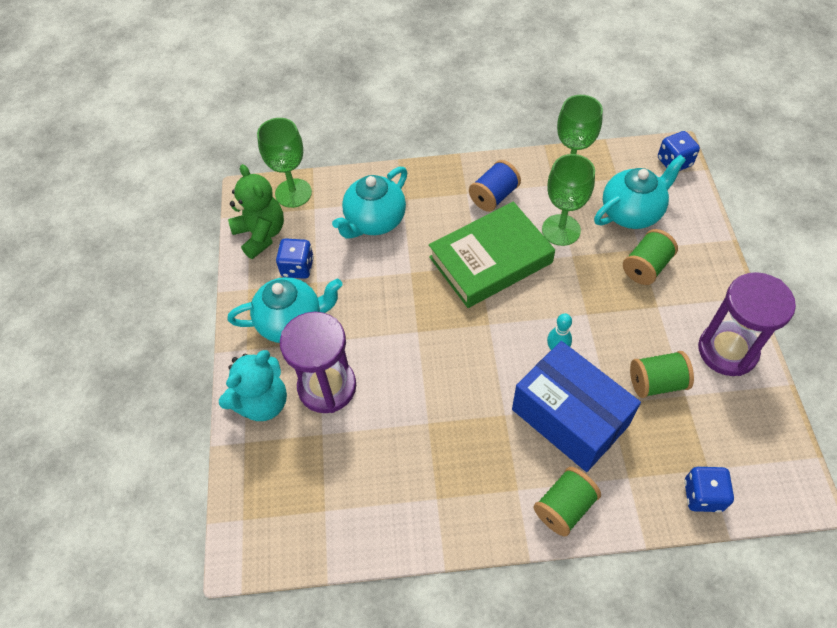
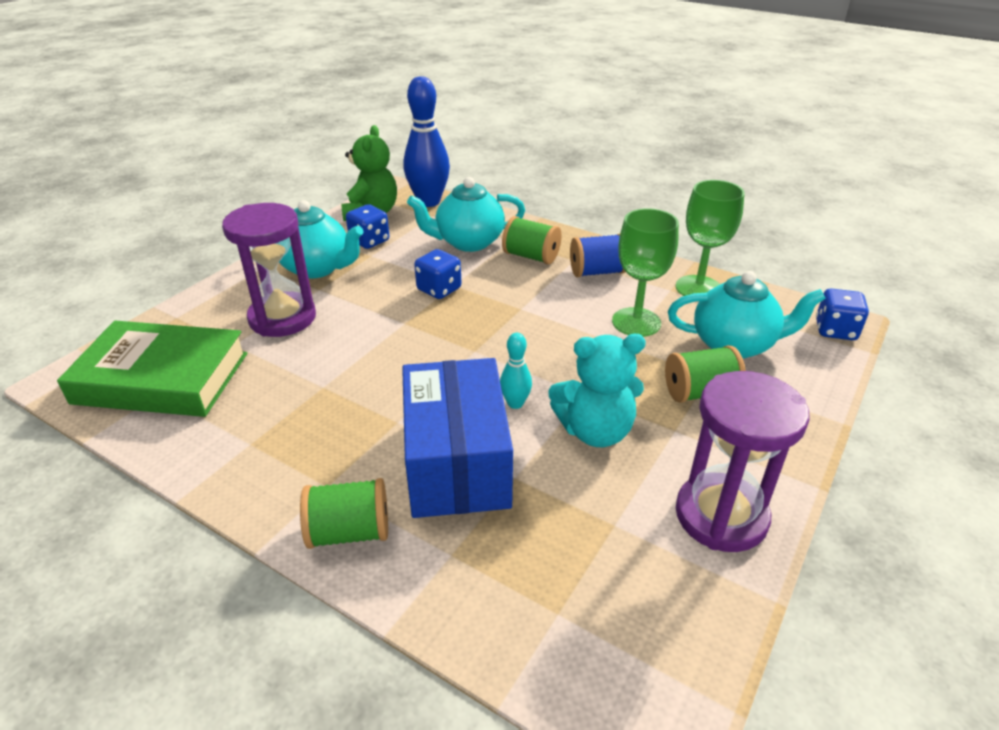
camera: 35 degrees right, 20 degrees down
turquoise teddy bear [219,350,287,421] -> turquoise teddy bear moved to [548,334,646,447]
green goblet [257,118,312,208] -> blue bowling pin [404,76,450,207]
green book [429,202,555,308] -> green book moved to [57,321,247,417]
green spool [630,351,694,398] -> green spool moved to [502,216,562,264]
blue dice [684,466,734,513] -> blue dice moved to [414,249,461,299]

